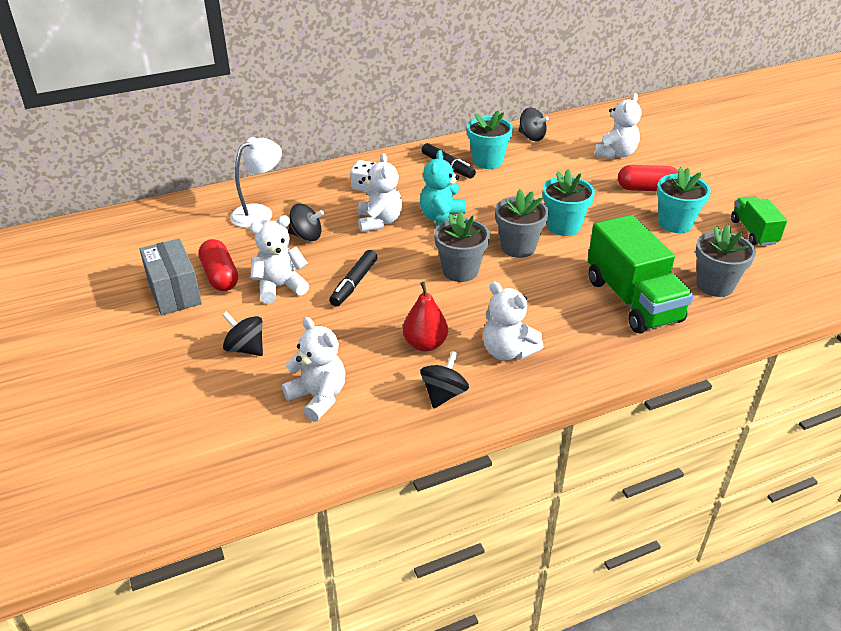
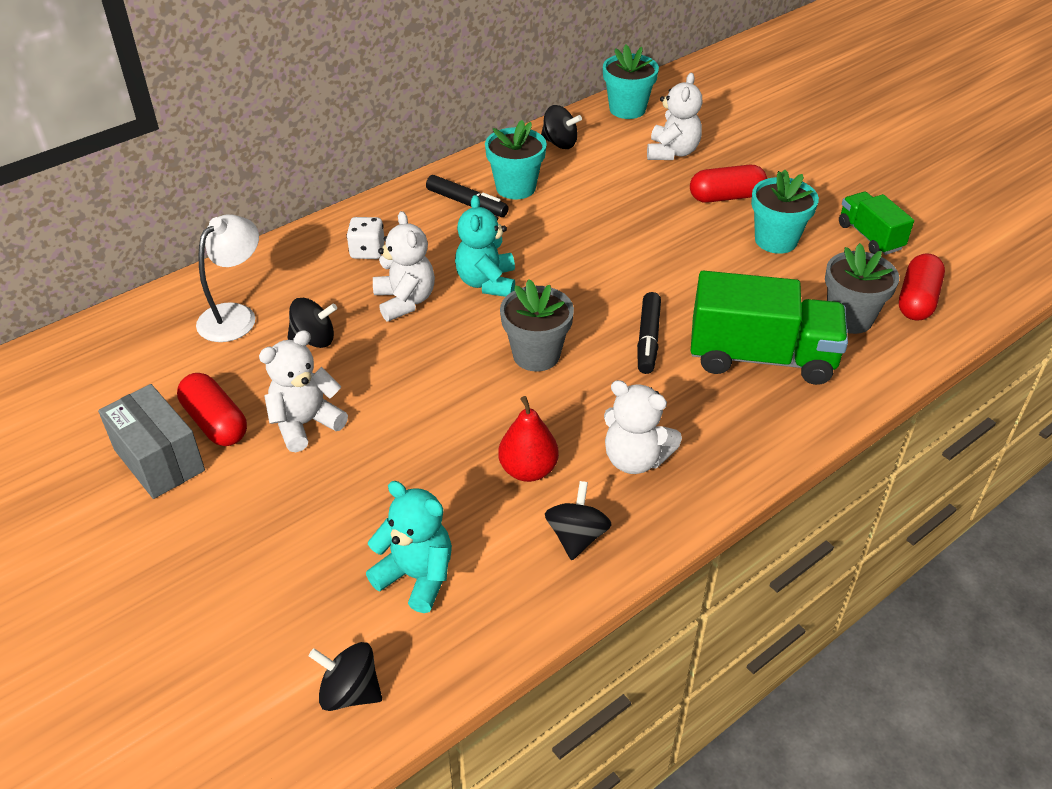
camera: 15 degrees left, 5 degrees up
black spinning top [222,311,263,356] -> black spinning top moved to [308,642,382,711]
white teddy bear [282,317,345,422] -> turquoise teddy bear [366,481,452,613]
black marker [329,250,377,307] -> black marker moved to [637,292,661,374]
grey flower pot [495,189,549,258] -> none
turquoise flower pot [543,169,595,236] -> turquoise flower pot moved to [603,45,659,119]
green truck [588,215,694,334] -> green truck turned 45 degrees counterclockwise [691,271,848,385]
none -> red capsule [899,253,945,321]

